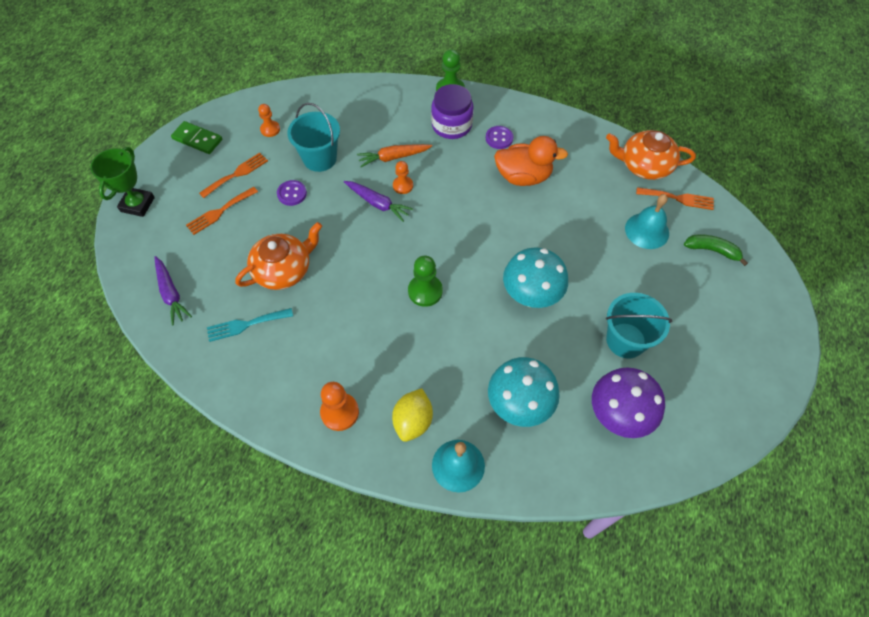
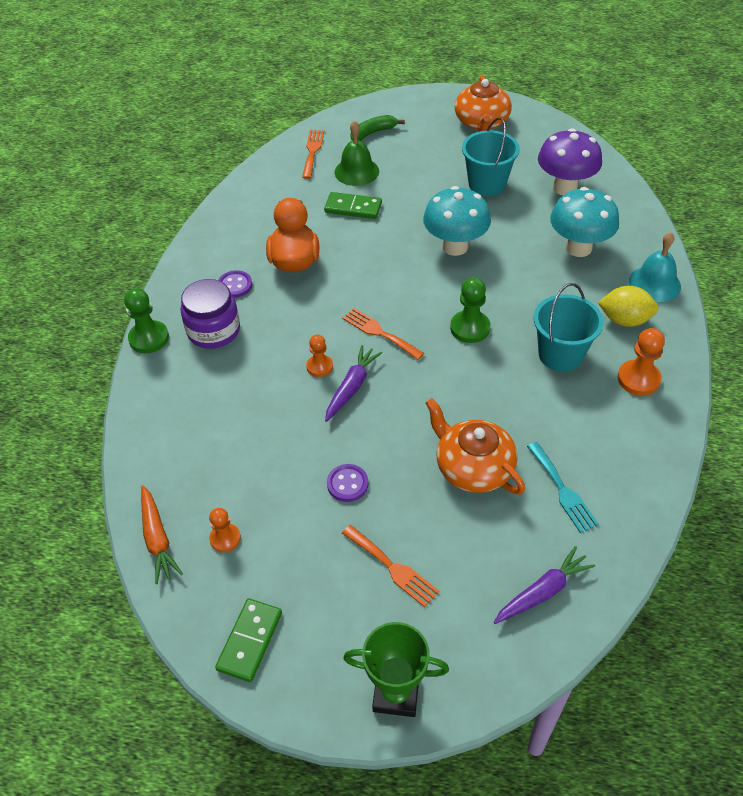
camera: 95 degrees left, 10 degrees down
orange fork [199,153,268,198] -> orange fork moved to [342,308,424,360]
turquoise bucket [287,103,340,172] -> turquoise bucket moved to [534,283,604,372]
orange carrot [357,144,432,167] -> orange carrot moved to [141,485,183,584]
orange teapot [606,130,696,180] -> orange teapot moved to [455,75,512,131]
turquoise bell [625,194,669,249] -> green bell [335,120,379,186]
green banana [684,234,748,266] -> green banana turned 45 degrees clockwise [350,115,405,141]
none -> green domino [324,192,382,219]

